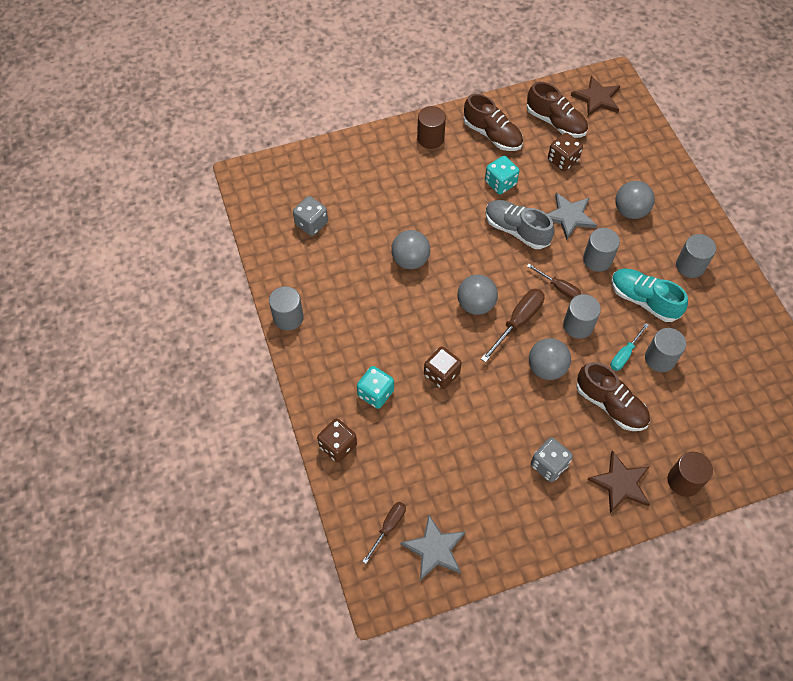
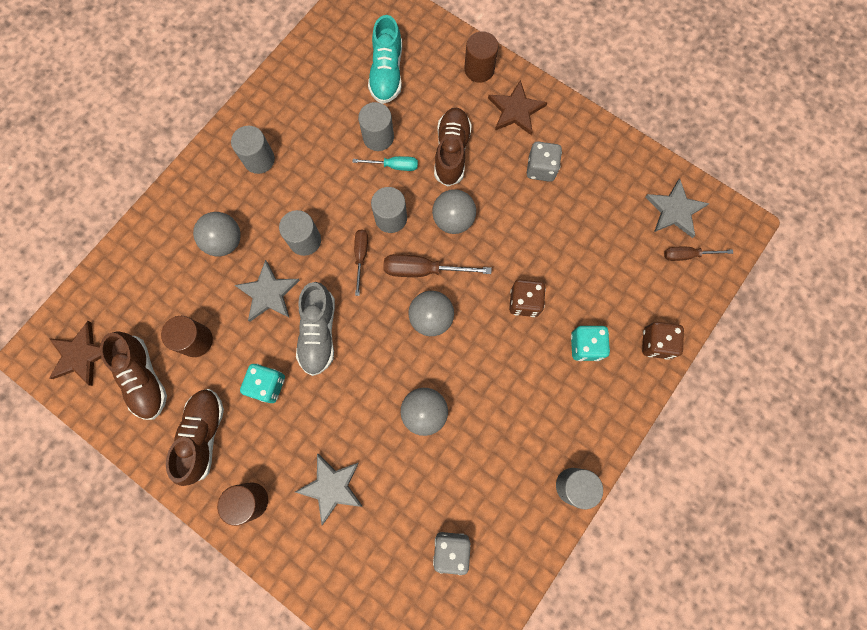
camera: 125 degrees left, 15 degrees up
brown shoe [527,82,588,138] -> brown shoe turned 150 degrees clockwise [100,331,167,420]
brown dice [548,133,583,171] -> brown cylinder [161,316,213,357]
turquoise shoe [611,269,688,322] -> turquoise shoe moved to [368,15,402,104]
none -> grey star [295,454,362,525]

